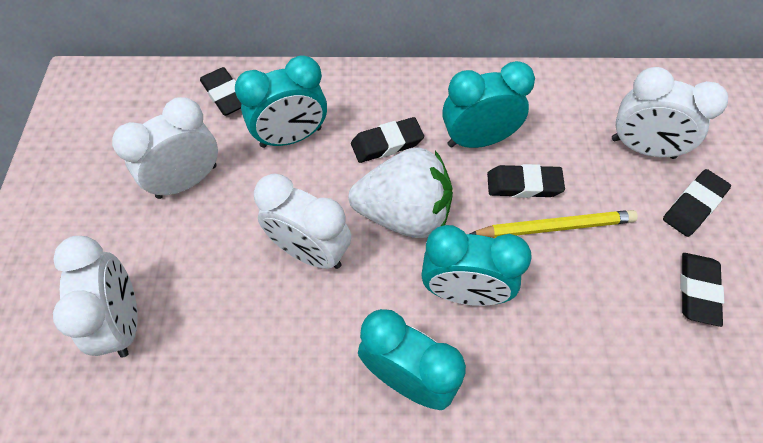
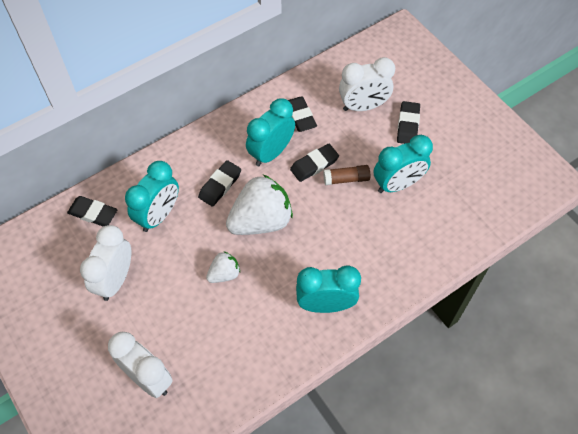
camera: 35 degrees left, 0 degrees up
white clock [254,174,351,269] -> white strawberry [206,251,240,283]
turquoise clock [421,225,532,306] -> turquoise clock moved to [374,135,433,193]
yellow pencil [470,210,638,238] -> brown glue stick [323,165,370,185]
black eraser [681,253,724,327] -> black eraser moved to [288,97,317,132]

